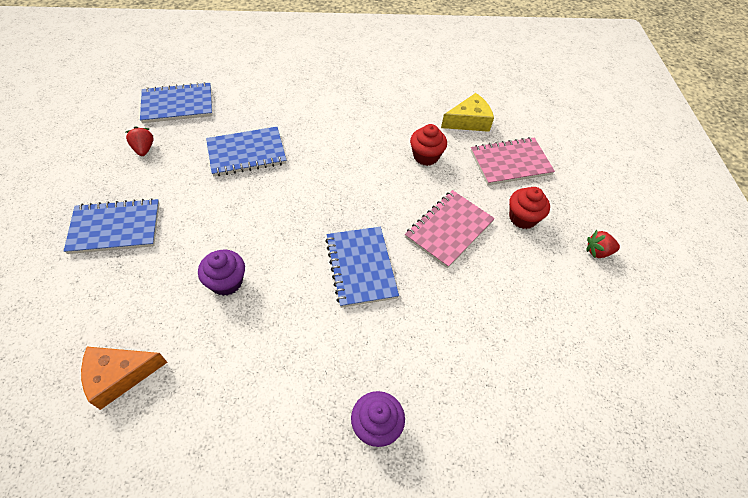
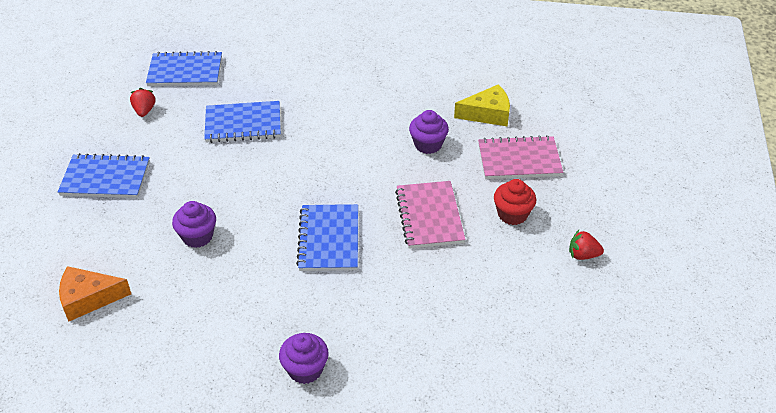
camera: 15 degrees right, 10 degrees down
pink notebook [405,190,495,268] -> pink notebook turned 60 degrees counterclockwise [395,181,465,249]
red cupcake [410,124,447,166] -> purple cupcake [409,110,449,154]

